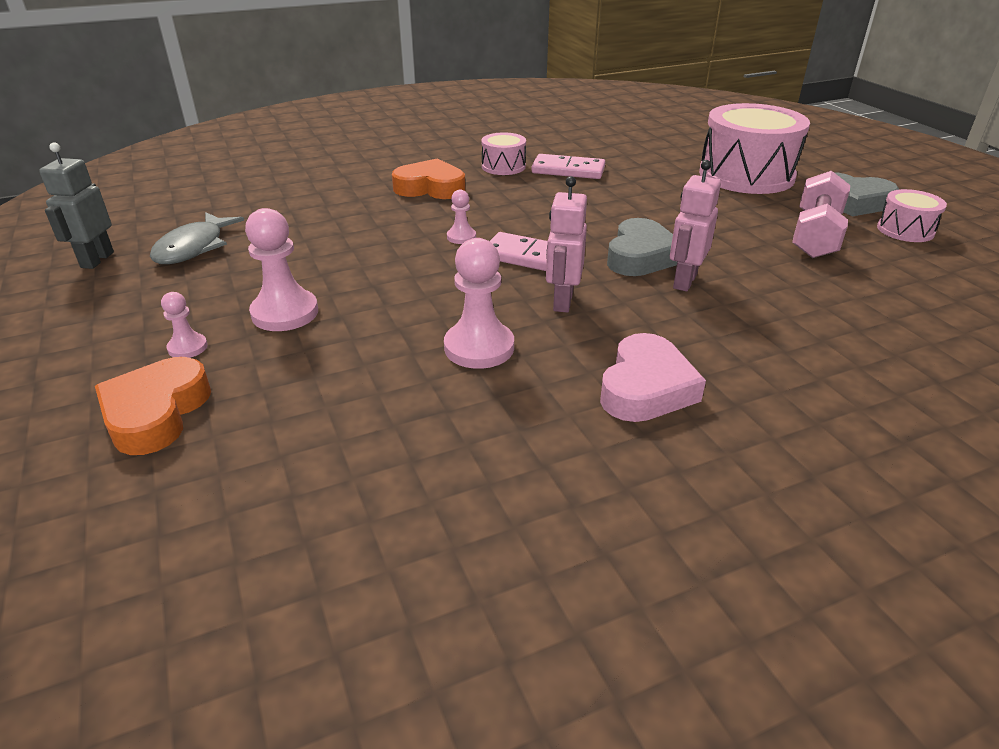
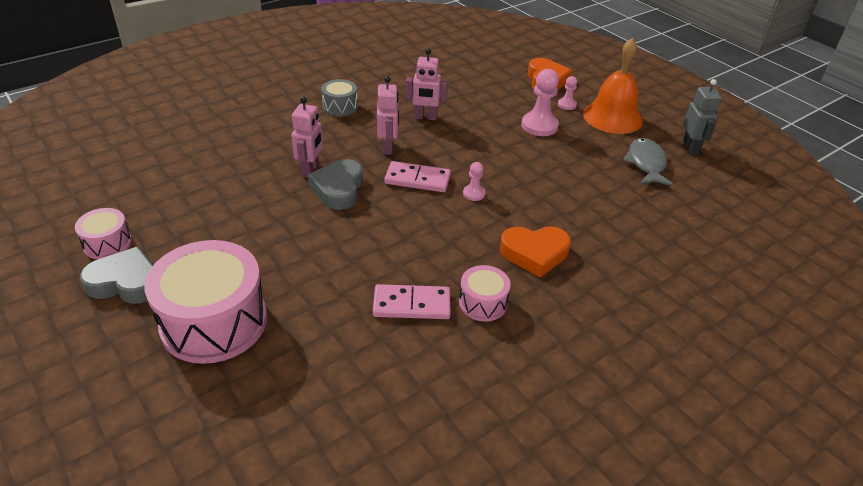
camera: 165 degrees right, 5 degrees up
pink pawn [444,238,514,369] -> pink robot [406,48,448,121]
pink heart [600,333,706,422] -> grey drum [321,79,358,116]
pink dumbbell [792,171,850,258] -> none
none -> orange bell [583,38,643,134]

